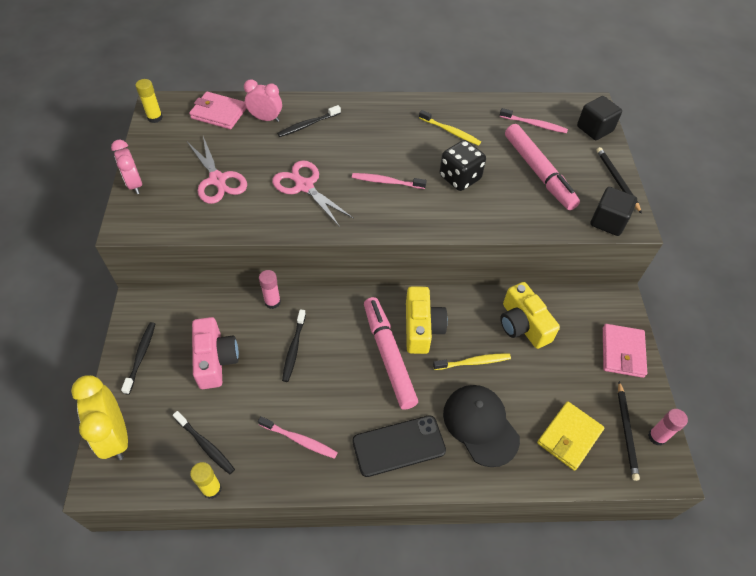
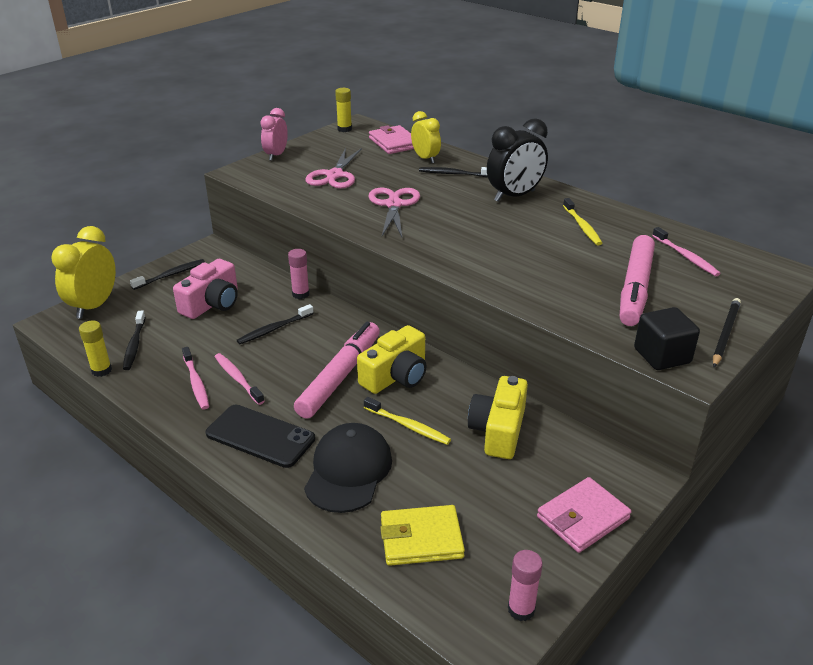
camera: 45 degrees right, 20 degrees down
pink clock [244,79,282,122] -> yellow clock [411,111,441,163]
pink toothbrush [352,173,427,189] -> pink toothbrush moved to [215,353,264,405]
black dice [439,140,486,191] -> none
black cube [577,96,622,140] -> none
black pencil [618,381,640,481] -> none
none -> black clock [487,118,548,202]

